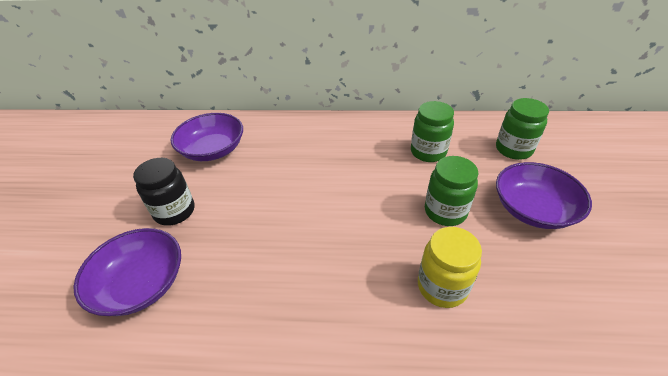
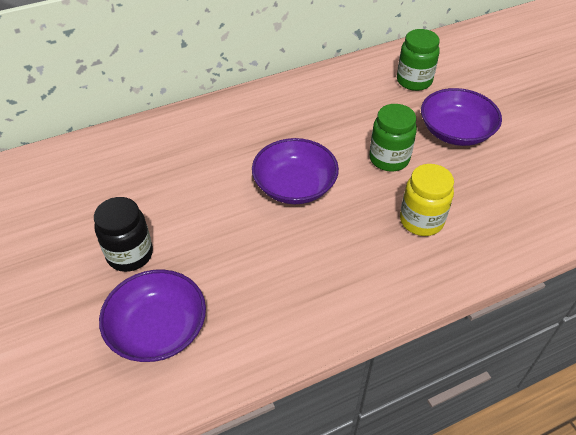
camera: 30 degrees left, 5 degrees up
purple bowl [171,113,243,161] -> purple bowl moved to [252,138,339,204]
green jar [411,101,454,162] -> none

